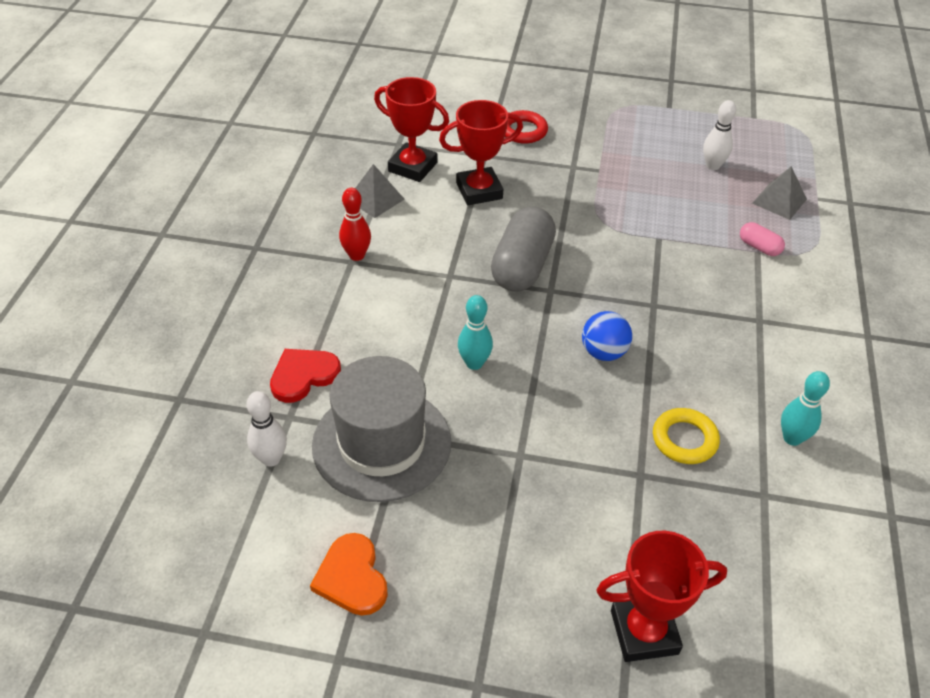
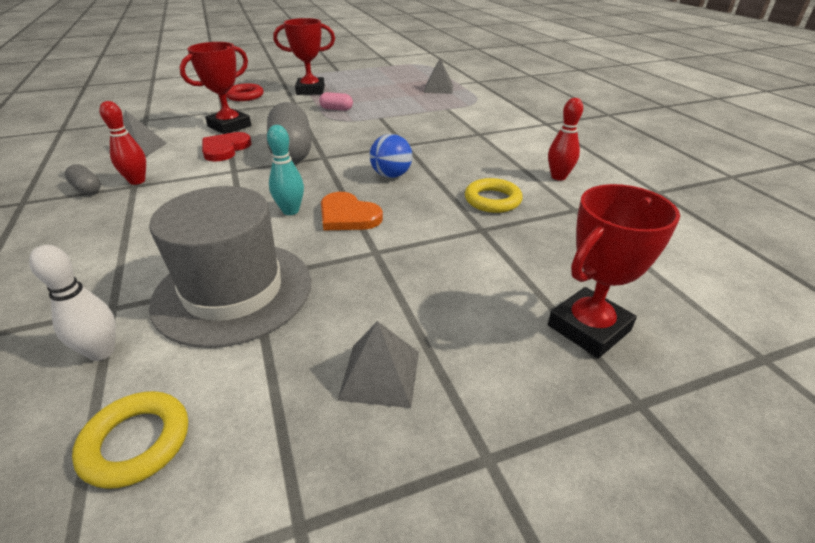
camera: 30 degrees left, 10 degrees down
red heart [270,349,341,403] -> red heart moved to [202,132,252,161]
orange heart [310,533,388,616] -> orange heart moved to [321,192,383,230]
red trophy [374,77,449,182] -> red trophy moved to [273,18,335,95]
white bowling pin [703,100,736,170] -> none
pink capsule [740,222,785,256] -> pink capsule moved to [319,92,353,111]
turquoise bowling pin [781,371,830,446] -> red bowling pin [548,98,583,180]
none -> grey capsule [65,164,101,195]
none -> yellow ring [72,391,188,489]
none -> grey pyramid [337,321,419,408]

